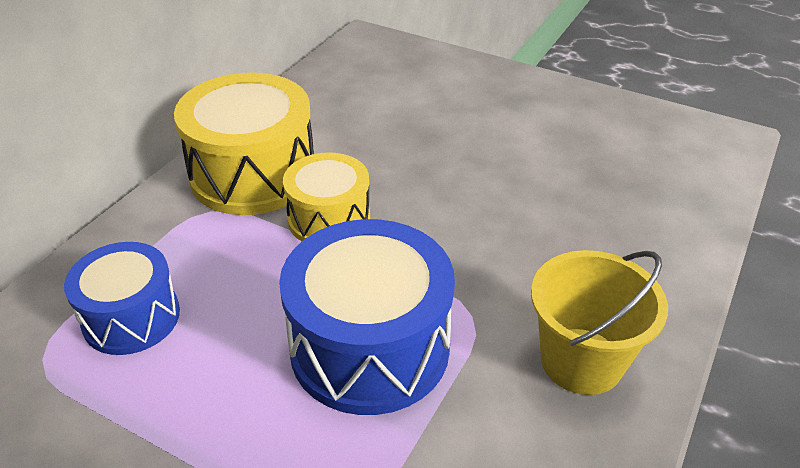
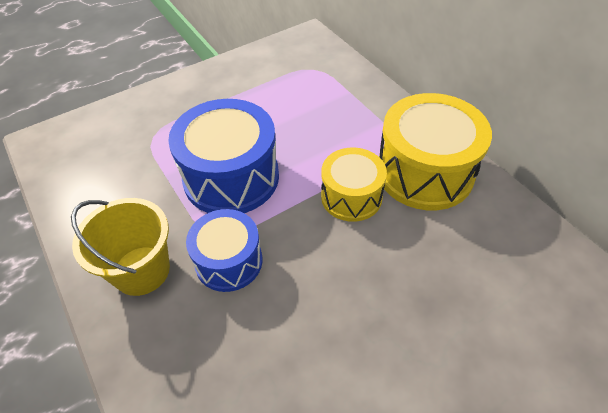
camera: 120 degrees right, 10 degrees up
blue drum [64,242,180,355] -> blue drum moved to [186,209,262,292]

